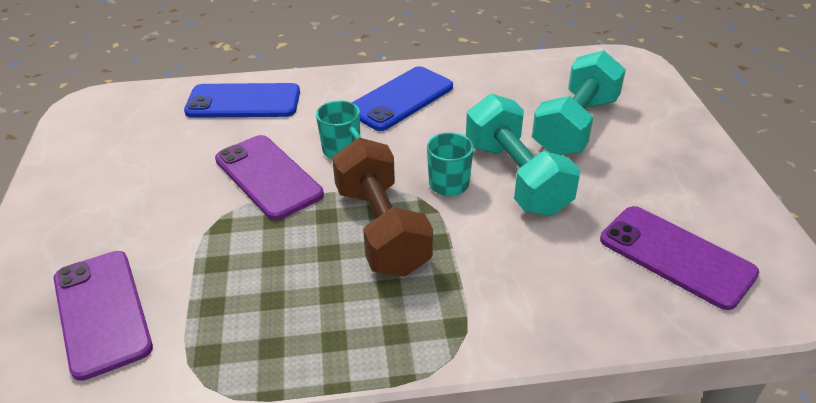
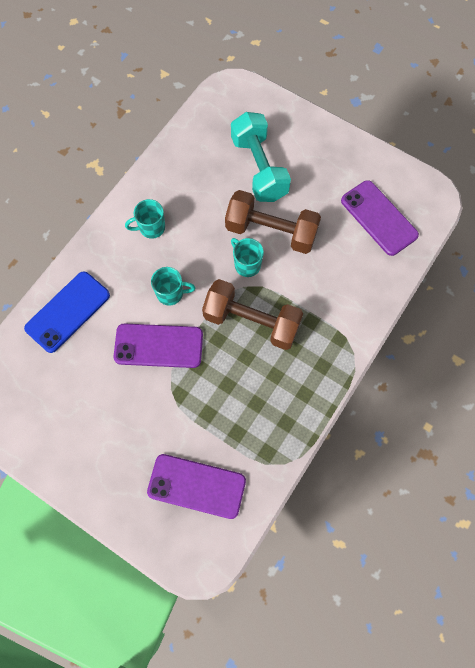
camera: 50 degrees left, 30 degrees up
blue phone [352,66,453,131] -> turquoise mug [125,199,165,239]
turquoise dumbbell [466,94,580,216] -> brown dumbbell [225,190,321,254]
purple phone [600,206,759,310] -> purple phone turned 60 degrees clockwise [341,180,419,256]

